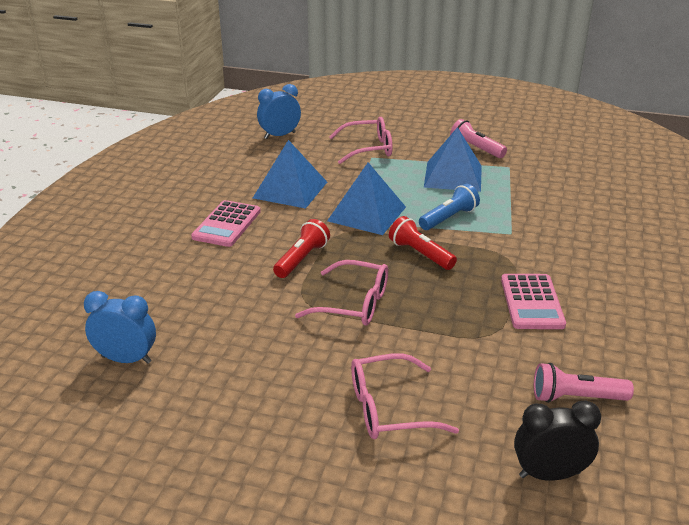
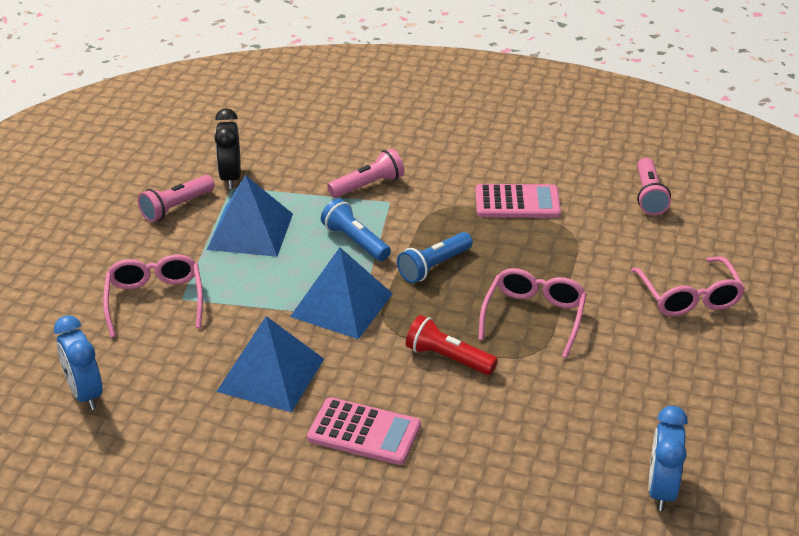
camera: 90 degrees left, 5 degrees up
red flashlight [389,216,457,270] -> blue flashlight [397,232,473,283]
black clock [514,400,601,481] -> black clock moved to [214,108,241,189]
none -> pink flashlight [327,148,404,198]

